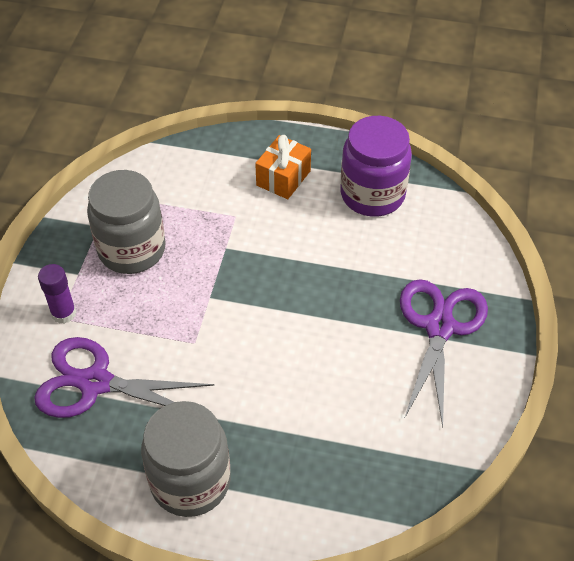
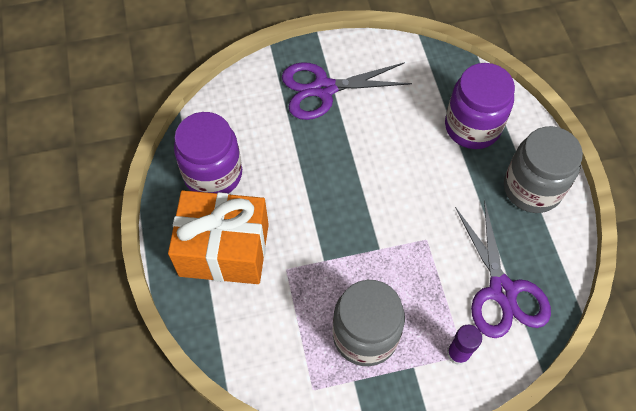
camera: 115 degrees left, 10 degrees up
orange gift [255,135,311,199] -> orange gift [168,190,269,284], size x1.85
none -> purple jar [445,63,515,149]

